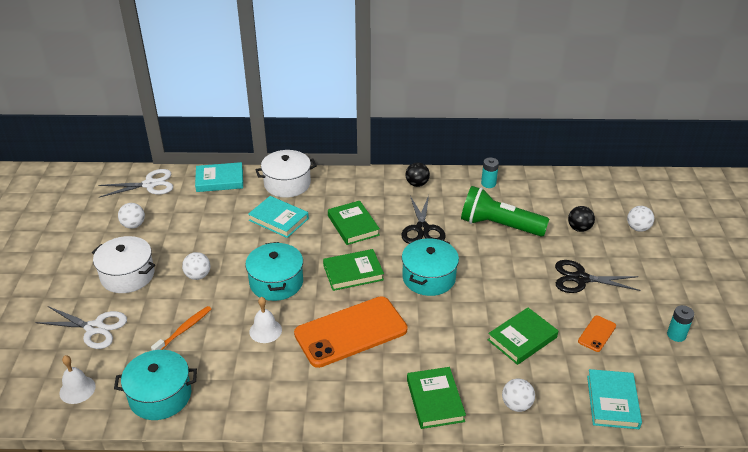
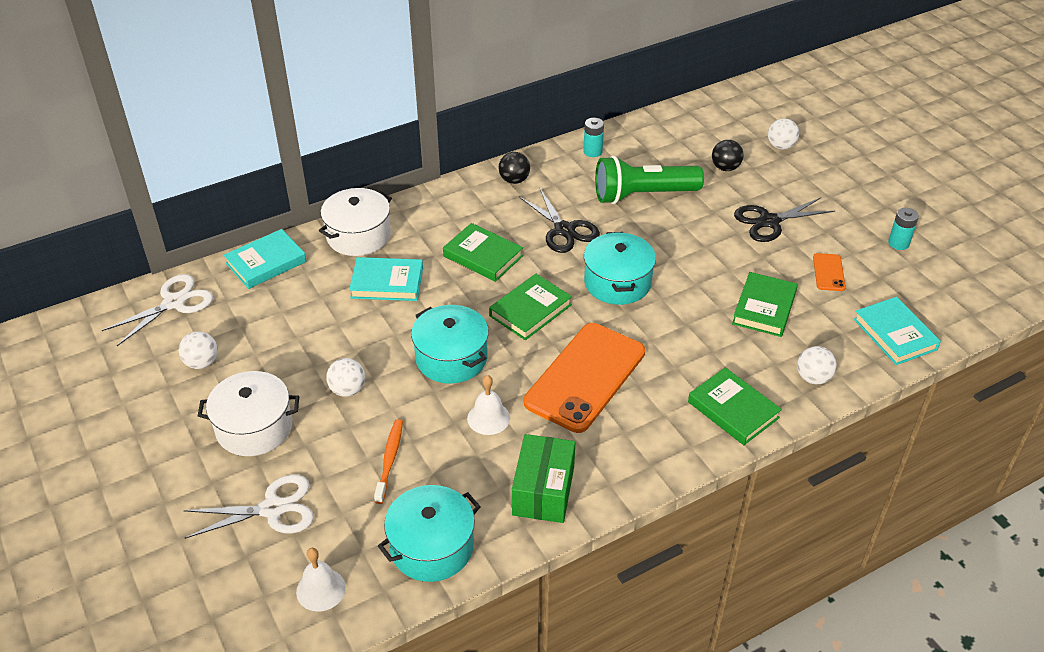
camera: 30 degrees left, 5 degrees up
none -> green box [512,434,576,523]

